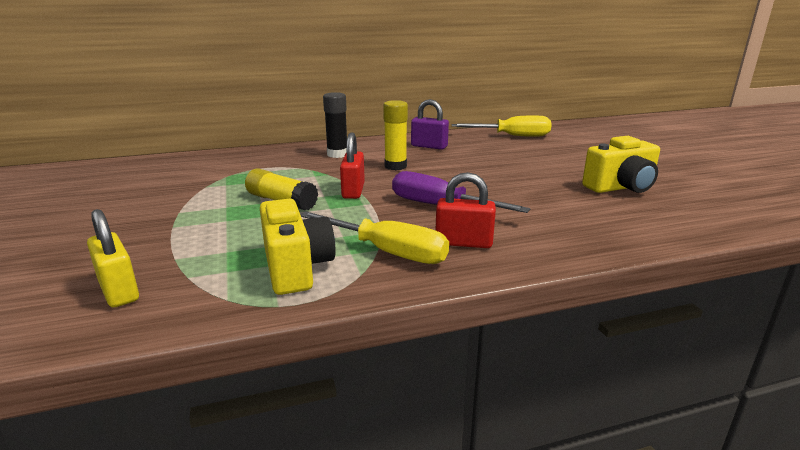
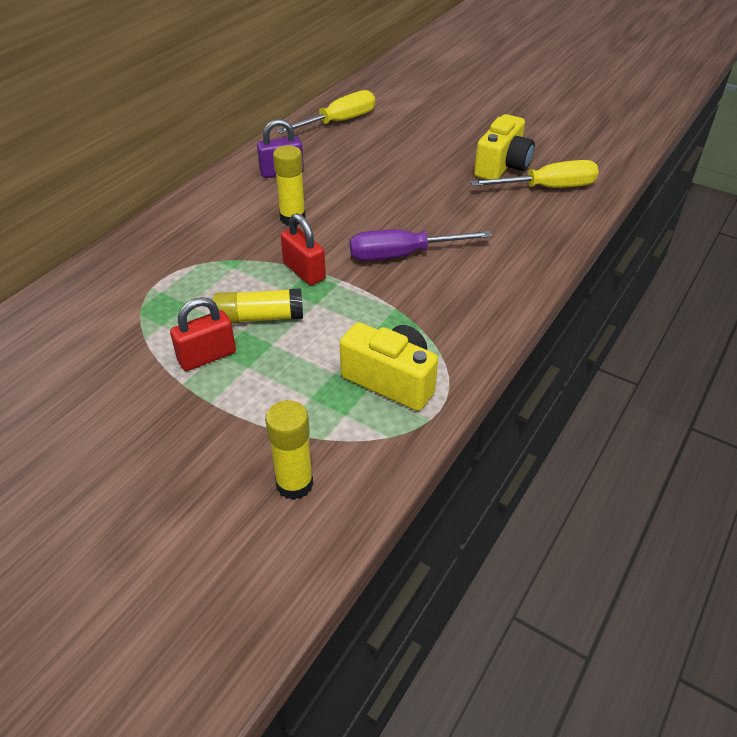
camera: 40 degrees left, 20 degrees up
yellow padlock [87,209,139,307] -> yellow glue stick [265,400,314,500]
yellow screwdriver [300,211,449,264] -> yellow screwdriver moved to [471,160,599,188]
black glue stick [323,92,347,158] -> none
red padlock [436,172,496,248] -> red padlock moved to [170,297,236,371]

